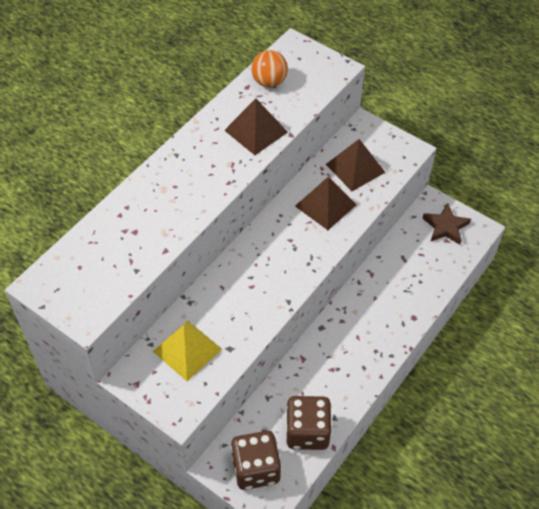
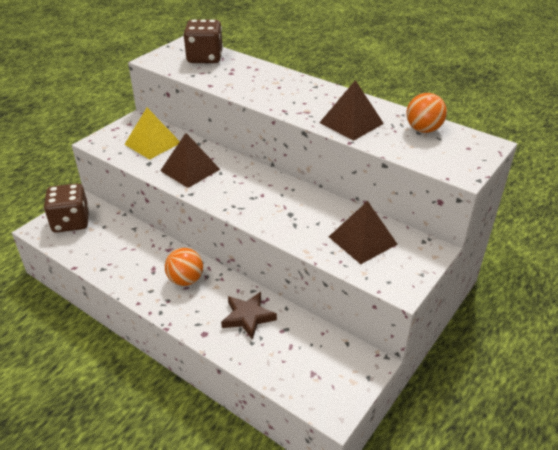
camera: 90 degrees right, 15 degrees down
brown dice [286,396,332,450] -> brown dice moved to [183,19,223,63]
brown pyramid [295,176,357,230] -> brown pyramid moved to [160,133,220,188]
brown star [422,203,471,245] -> brown star moved to [221,292,277,340]
none -> orange ball [165,248,203,286]

